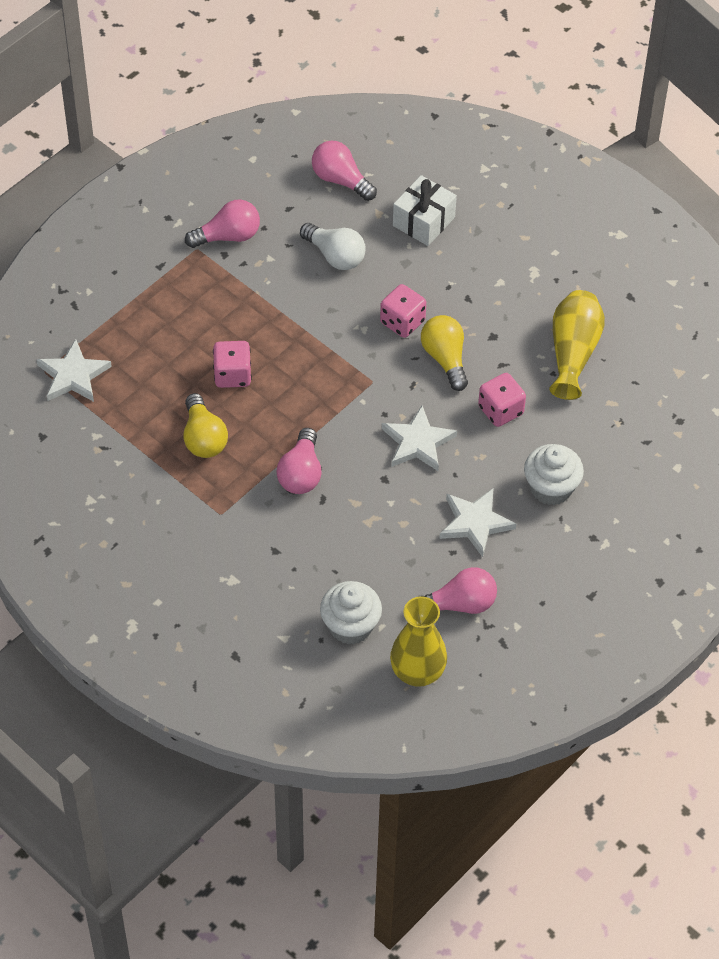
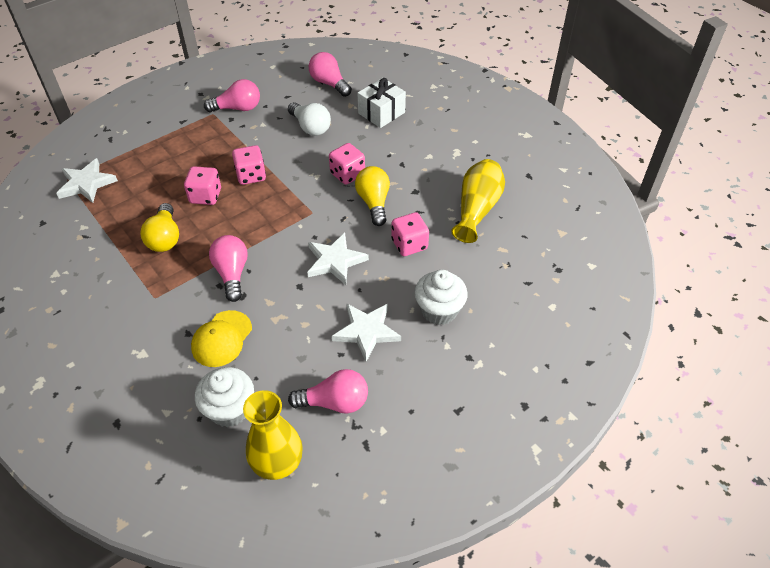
camera: 10 degrees right, 5 degrees down
pink light bulb [276,428,322,494] -> pink light bulb turned 150 degrees clockwise [209,235,248,302]
none -> yellow cap [191,310,252,367]
none -> pink dice [232,145,266,185]

